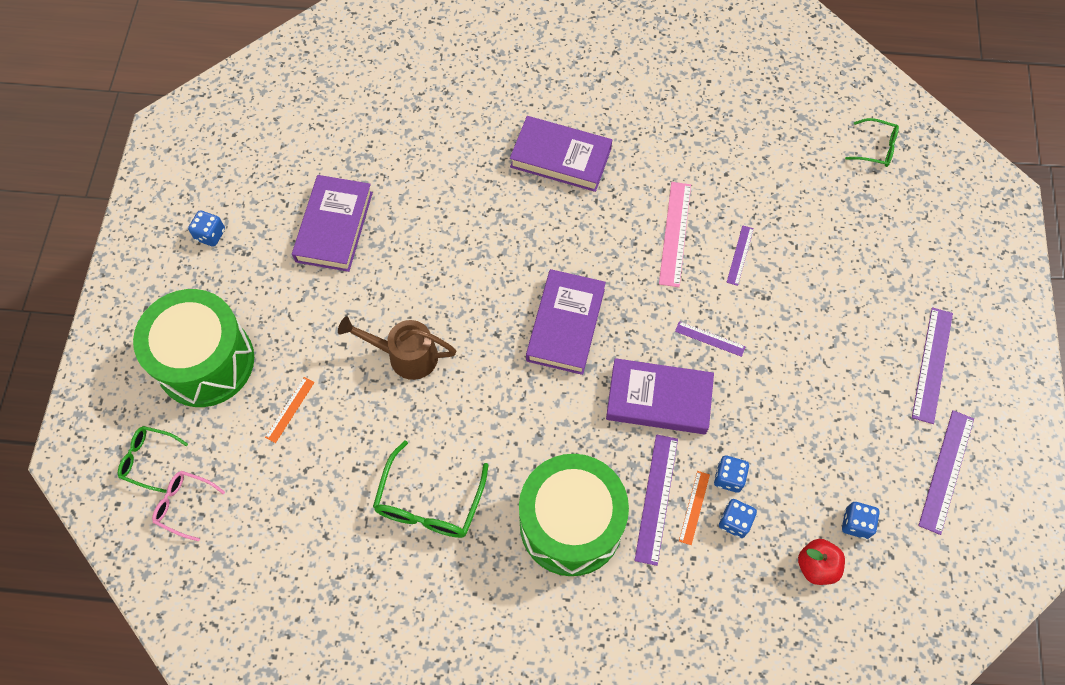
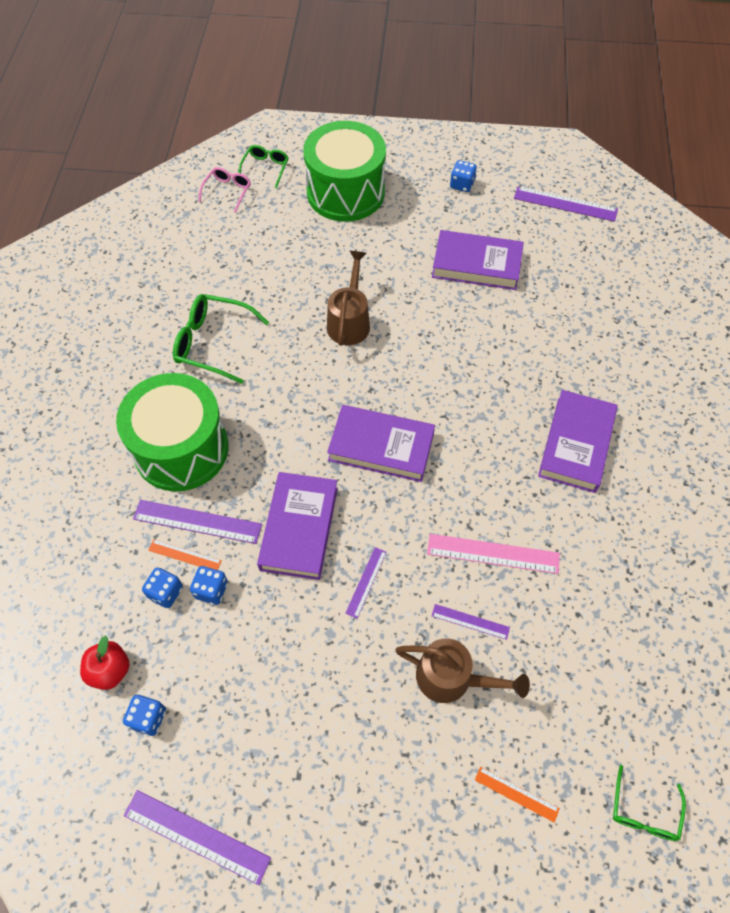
camera: 90 degrees right, 5 degrees down
orange ruler [265,377,315,443] -> orange ruler moved to [475,767,560,823]
purple ruler [912,307,953,424] -> purple ruler moved to [514,186,618,222]
none -> brown watering can [396,638,530,703]

